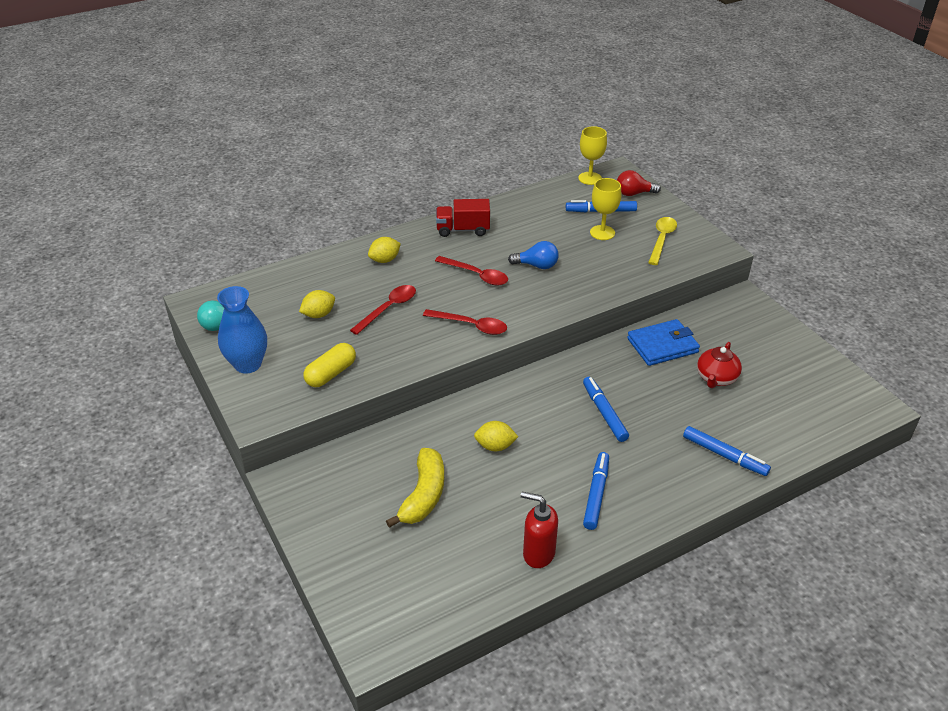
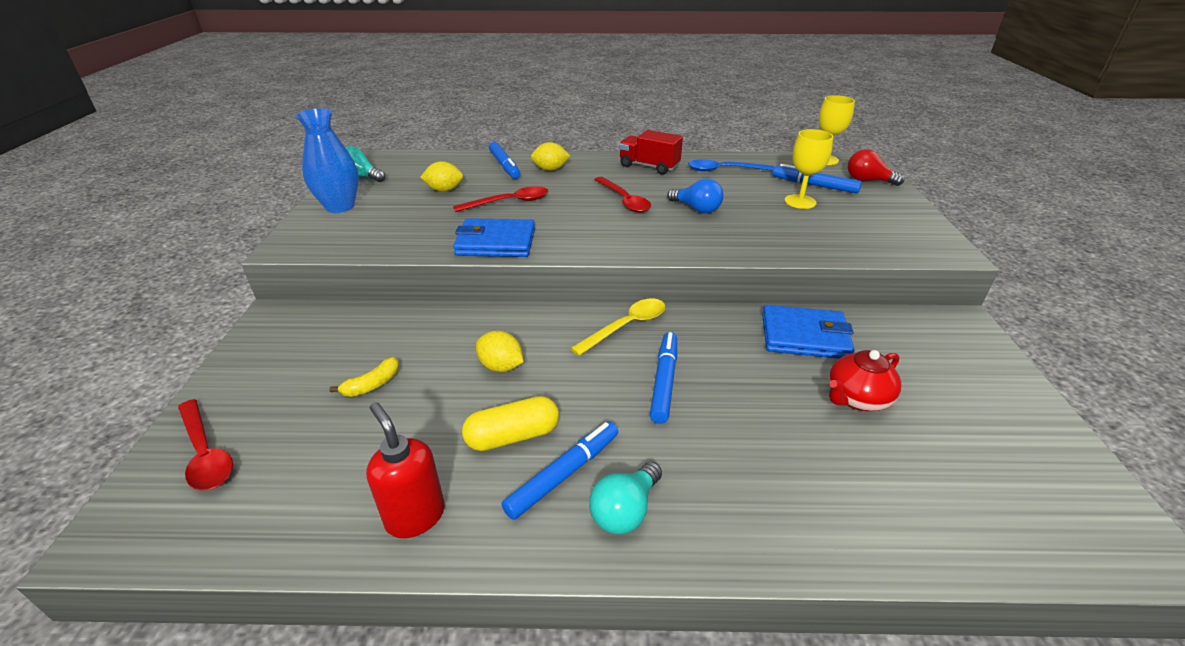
camera: 30 degrees right, 5 degrees down
yellow capsule [303,343,356,387] -> yellow capsule moved to [462,396,559,451]
yellow banana [386,448,444,528] -> yellow banana [329,357,399,397], size x0.52
red spoon [423,309,507,335] -> red spoon moved to [178,399,233,491]
yellow spoon [648,217,677,265] -> yellow spoon moved to [570,298,666,356]
blue marker [683,426,771,476] -> blue marker moved to [489,142,521,179]
none -> blue wallet [453,218,535,257]
none -> turquoise light bulb [589,462,662,534]
none -> blue spoon [688,159,774,171]

